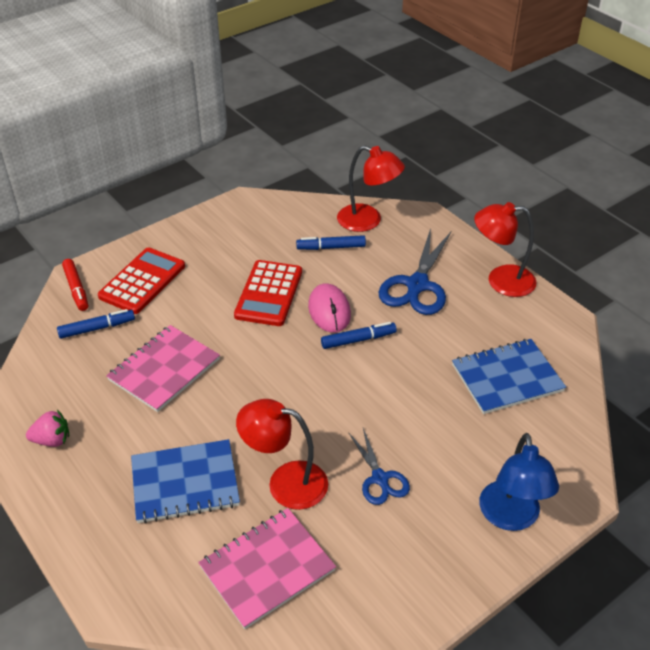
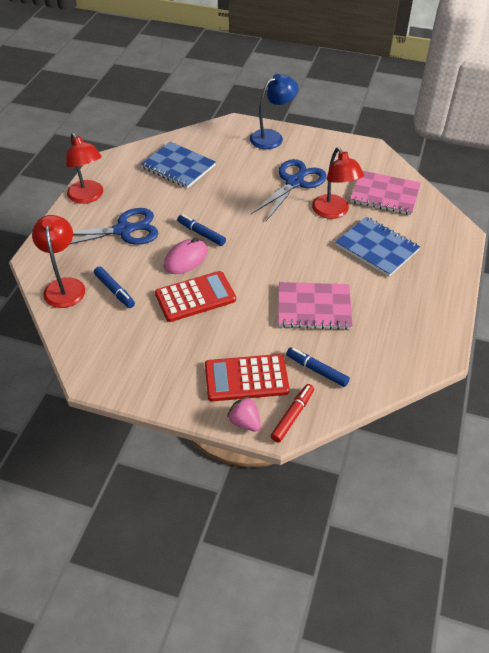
camera: 125 degrees left, 5 degrees up
pink strawberry [26,410,69,447] -> pink strawberry moved to [227,396,261,432]
blue scissors [348,428,410,505] -> blue scissors [251,159,327,221], size x1.71

